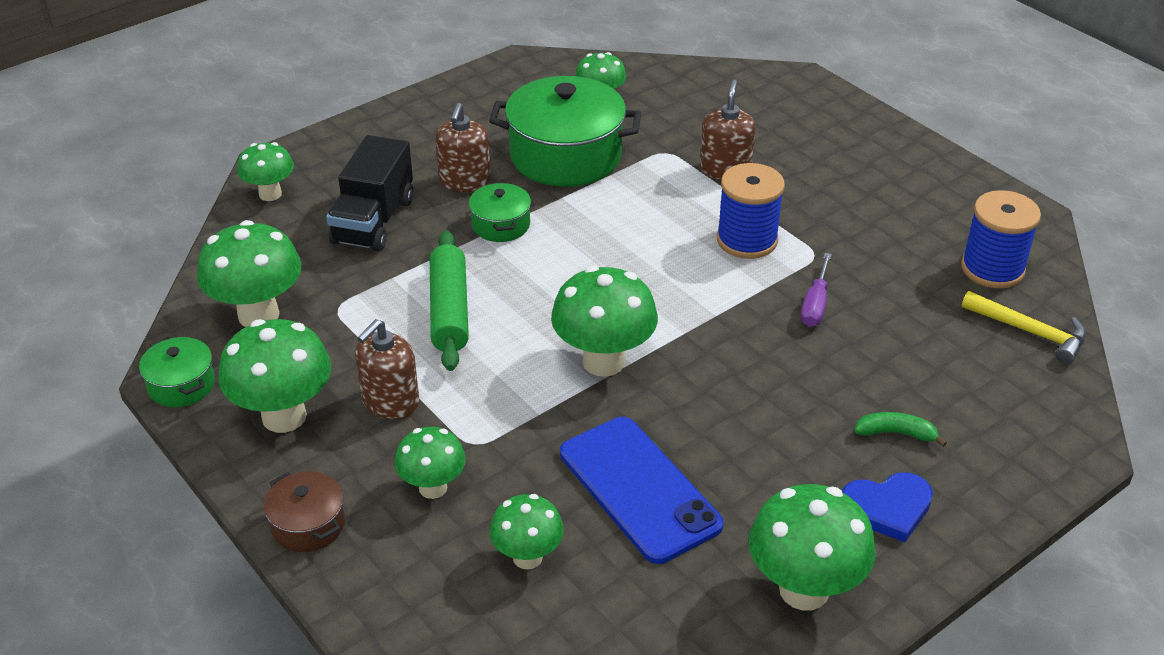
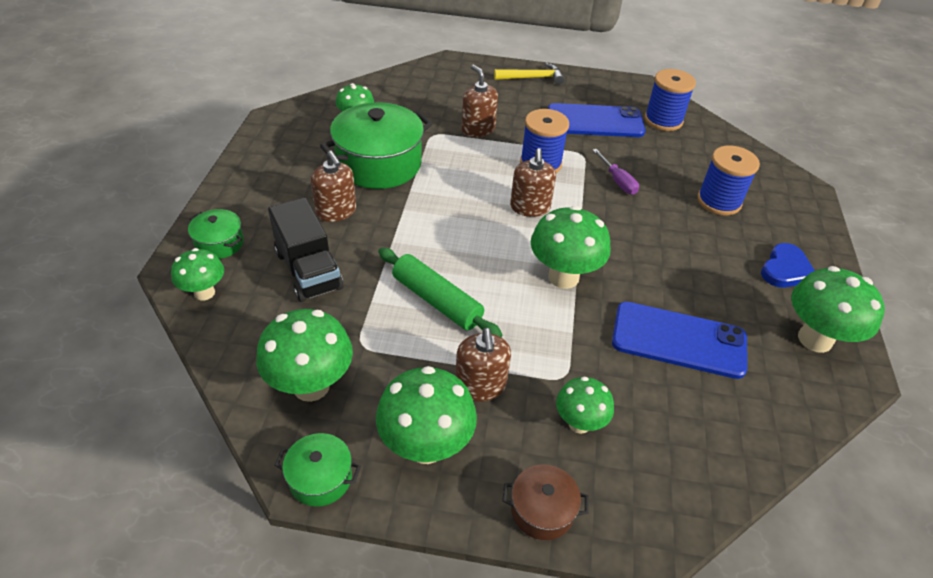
camera: 45 degrees left, 5 degrees up
green pot [469,182,531,242] -> green pot moved to [188,209,244,259]
green mushroom [489,494,564,570] -> none
green banana [854,412,947,447] -> none
yellow hammer [962,291,1086,364] -> yellow hammer moved to [494,63,564,85]
none -> brown soap dispenser [510,148,556,217]
none -> blue phone [548,103,645,137]
none -> blue spool [697,146,760,215]

